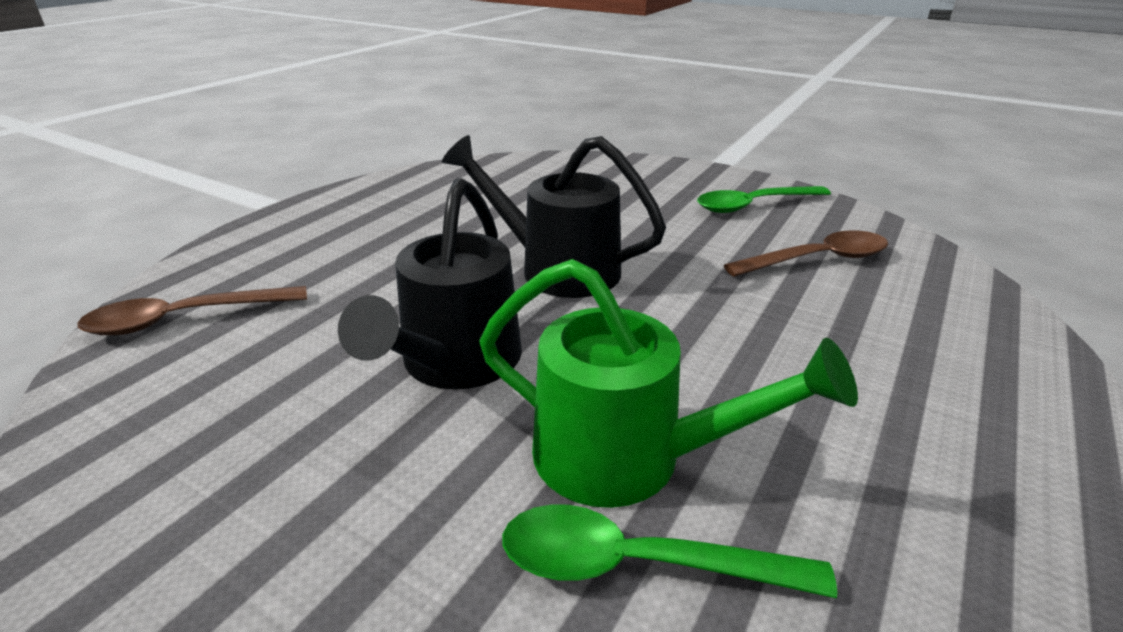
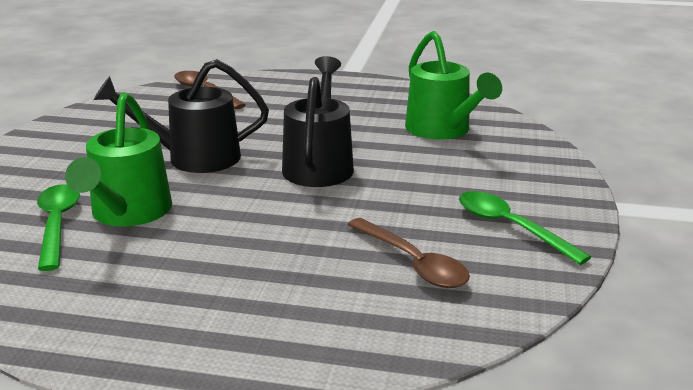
camera: 70 degrees right, 5 degrees down
none -> green watering can [405,31,502,140]

